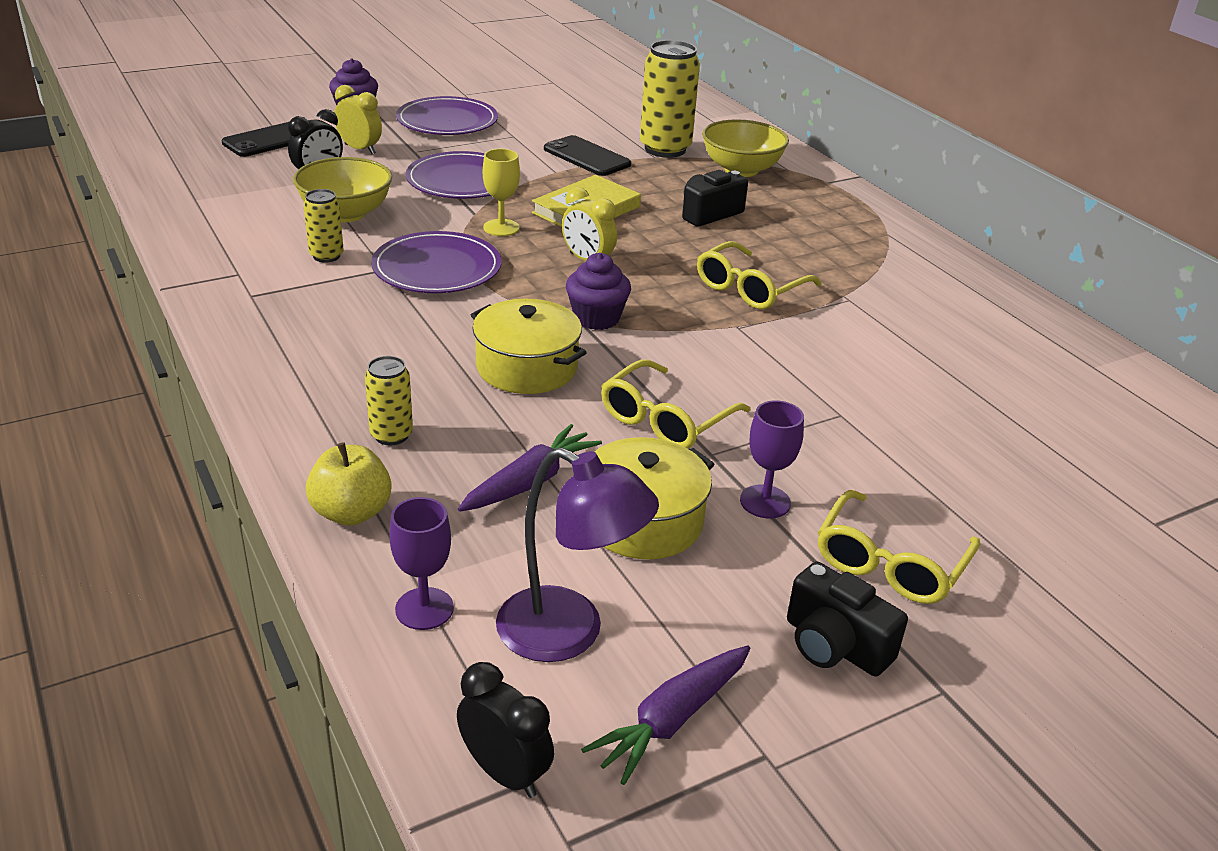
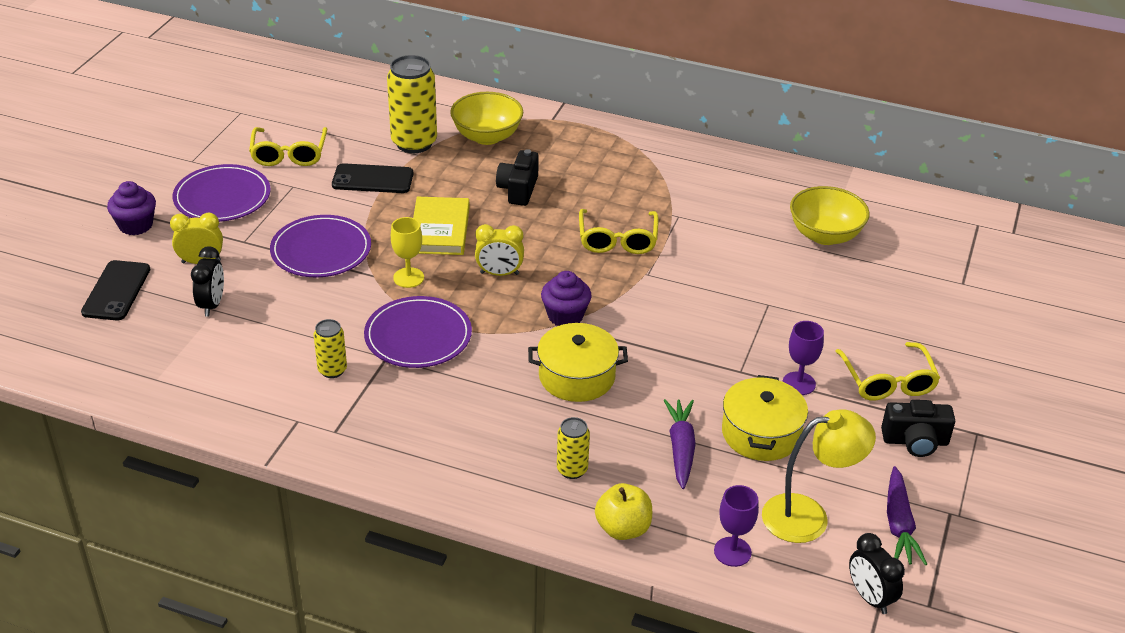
camera: 40 degrees left, 5 degrees up
yellow bowl [293,157,392,222] -> yellow bowl moved to [790,186,870,245]
black clock [457,662,554,798] -> black clock turned 120 degrees counterclockwise [849,533,905,614]
purple lamp [496,447,659,662] -> yellow lamp [762,409,876,543]
yellow glasses [601,359,751,449] -> yellow glasses moved to [249,127,327,166]

